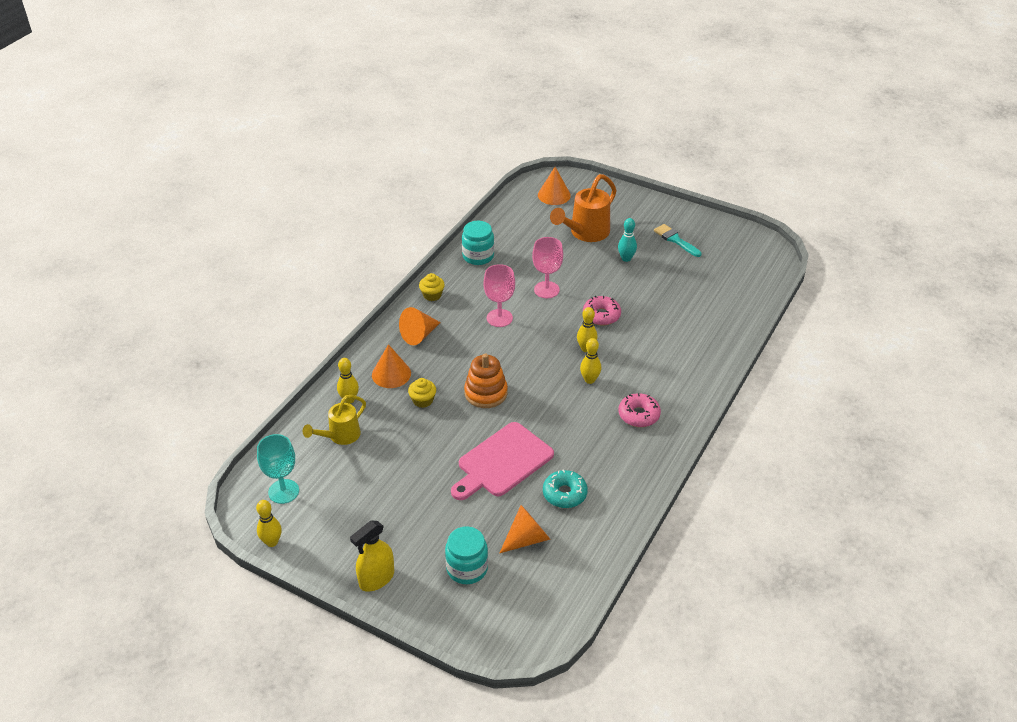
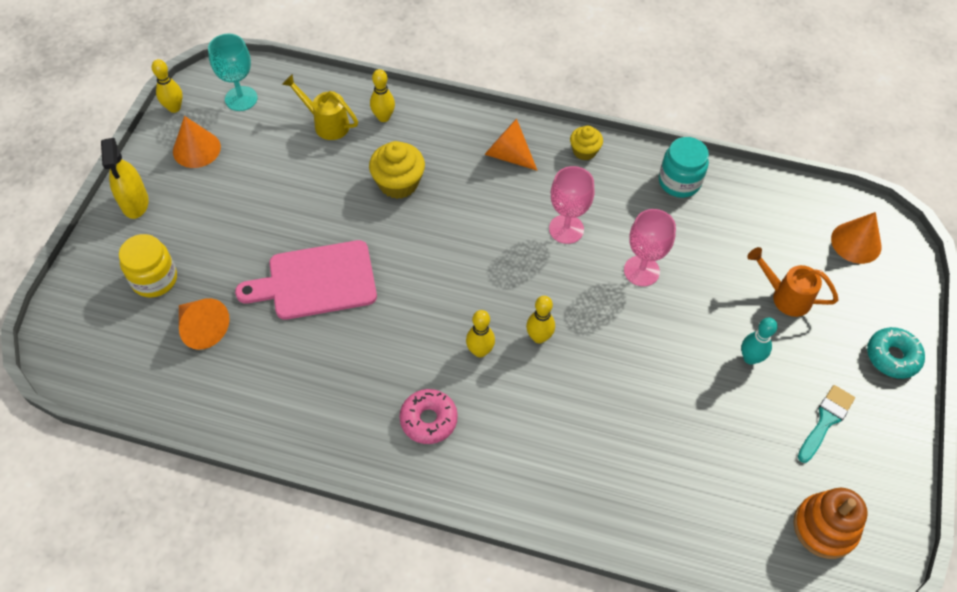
camera: 75 degrees right, 15 degrees up
yellow spray bottle [350,520,394,592] -> yellow spray bottle turned 135 degrees counterclockwise [101,138,149,219]
orange cone [372,344,411,388] -> orange cone moved to [173,116,221,168]
yellow cupcake [408,378,436,408] -> yellow cupcake [369,141,425,199], size x1.62
turquoise jar [445,527,488,584] -> yellow jar [119,234,177,298]
pink cutting board [451,422,554,500] -> pink cutting board turned 45 degrees counterclockwise [235,240,377,320]
orange stacking toy [464,354,508,408] -> orange stacking toy moved to [793,488,868,559]
turquoise donut [543,470,588,508] -> turquoise donut moved to [867,327,925,379]
orange watering can [550,174,617,242] -> orange watering can [747,247,838,317], size x0.65
pink donut [583,296,621,325] -> none

